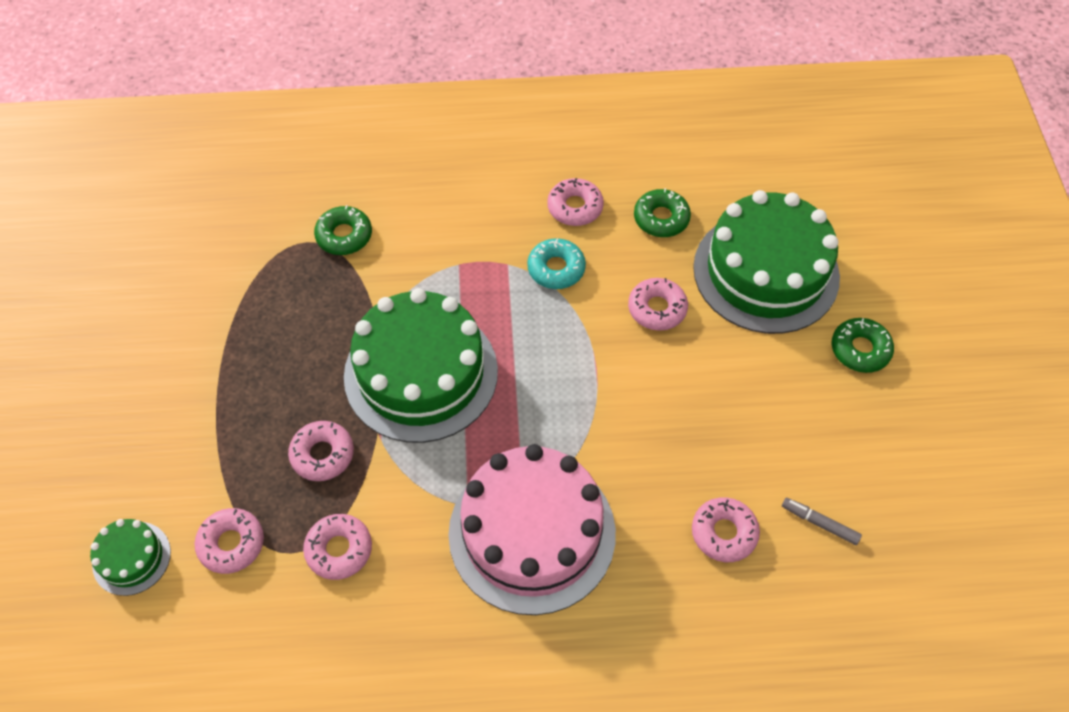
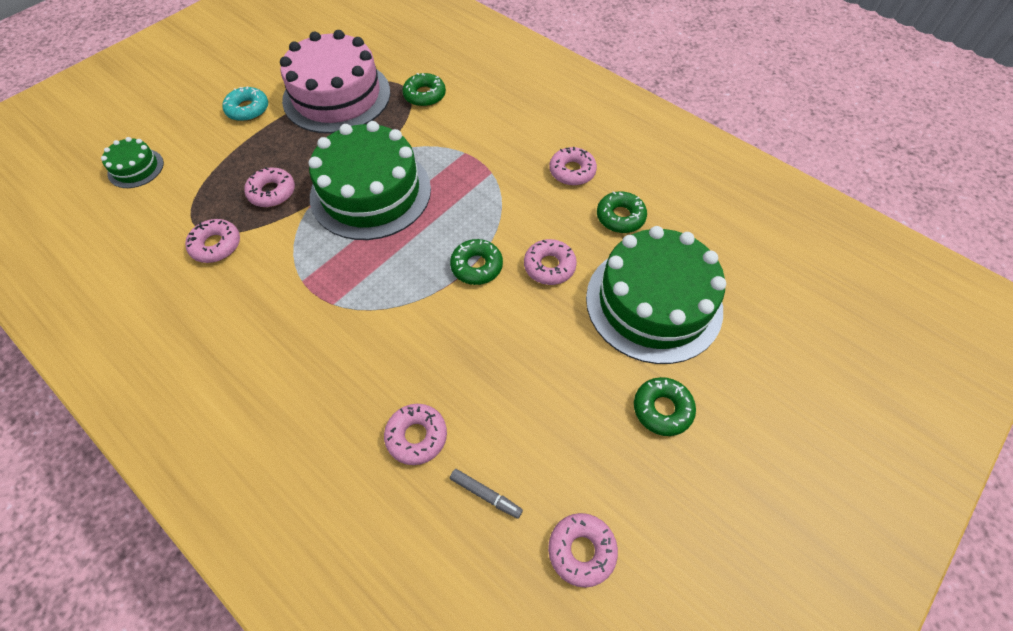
camera: 45 degrees right, 0 degrees up
pink donut [194,508,264,574] -> pink donut moved to [548,513,618,588]
pink cake [448,444,616,615] -> pink cake moved to [280,30,390,134]
turquoise donut [527,238,586,289] -> turquoise donut moved to [222,86,268,121]
grey marker [782,498,862,545] -> grey marker turned 135 degrees clockwise [450,469,523,519]
none -> green donut [450,239,503,285]

